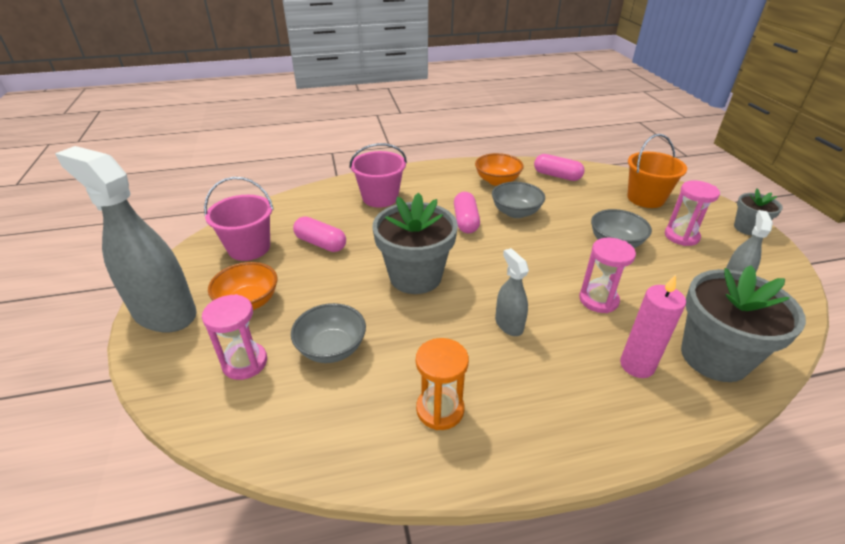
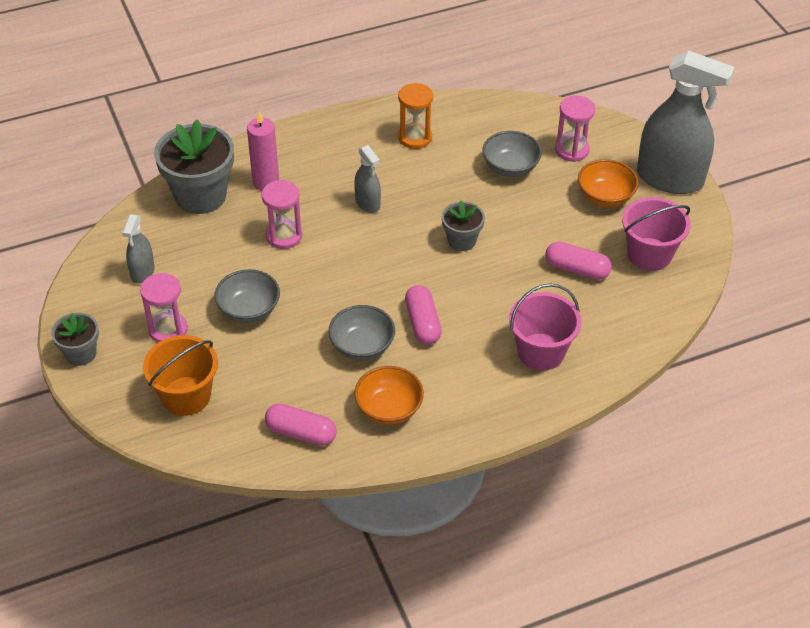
camera: 170 degrees right, 10 degrees up
grey flower pot [372,193,458,294] -> grey flower pot [442,200,485,251], size x0.54

